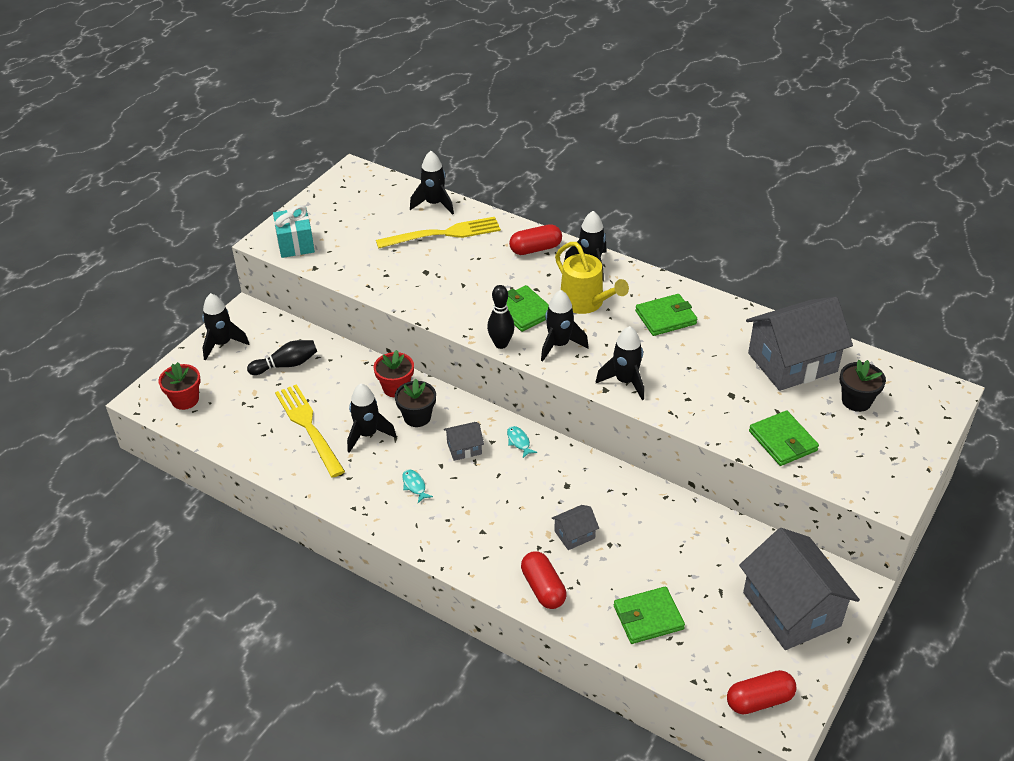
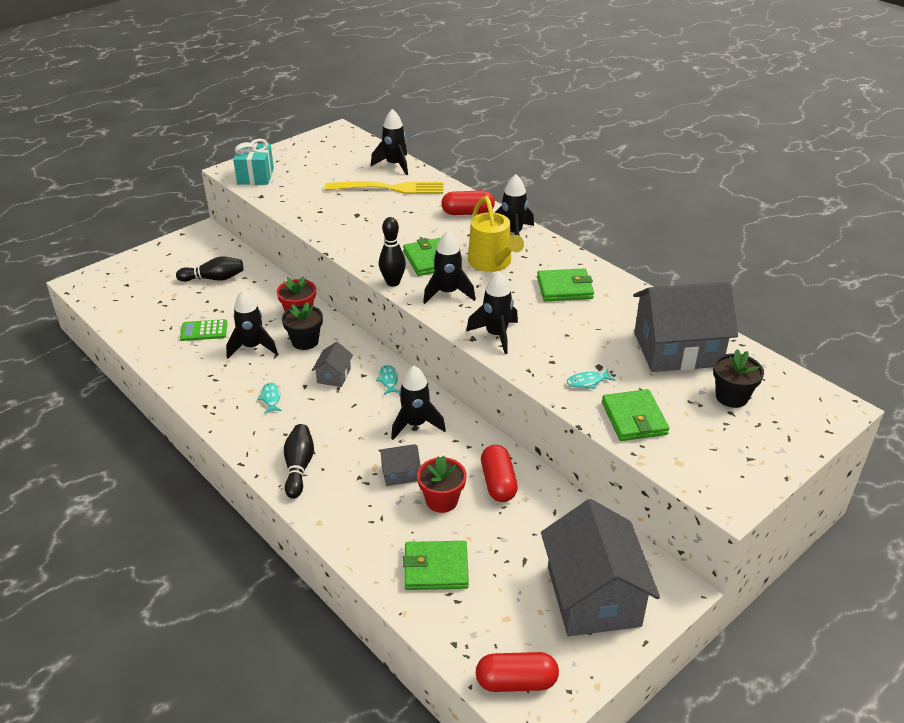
camera: 15 degrees right, 5 degrees down
red flower pot [158,362,201,410] -> red flower pot moved to [417,456,466,513]
black rocket [202,293,249,360] -> black rocket moved to [391,366,446,440]
yellow fork [275,384,345,478] -> green calculator [180,319,227,341]
grey house [444,422,484,461] -> grey house turned 75 degrees counterclockwise [312,342,353,387]
red capsule [521,551,567,609] -> red capsule moved to [481,445,518,502]
none -> black bowling pin [284,424,314,499]
none -> turquoise fish [567,369,615,389]

